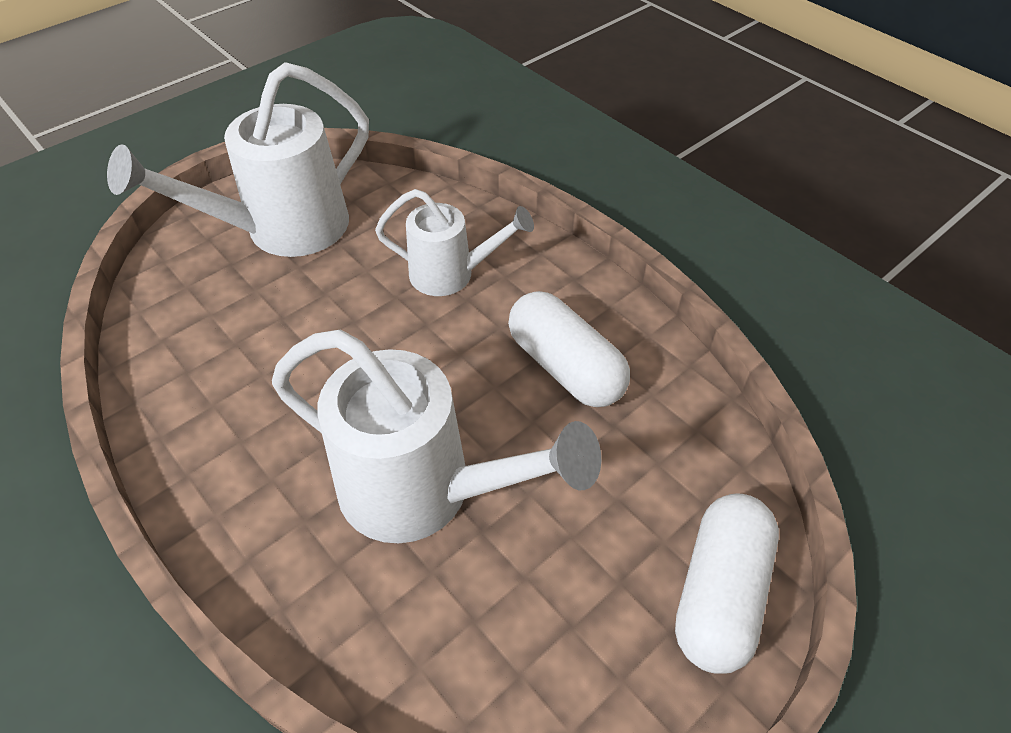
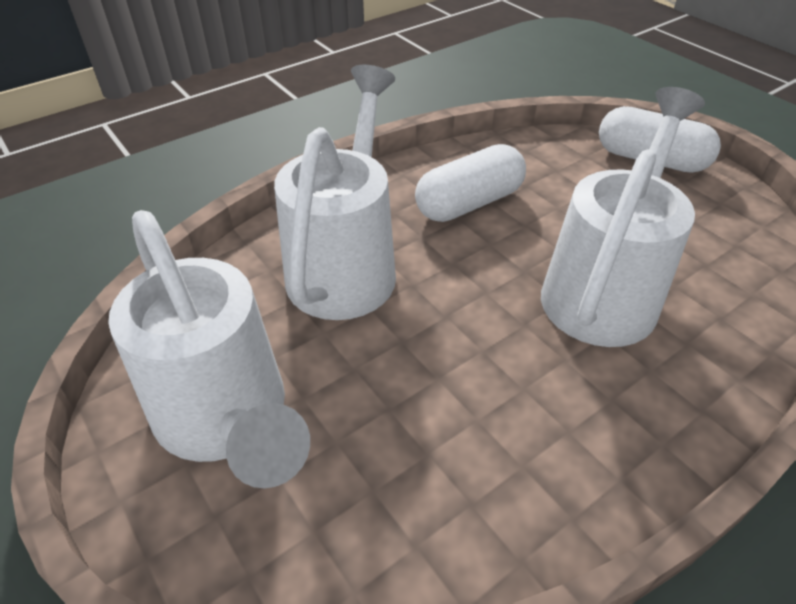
camera: 85 degrees left, 5 degrees down
white watering can [375,189,534,296] -> white watering can [274,65,396,320], size x1.68

